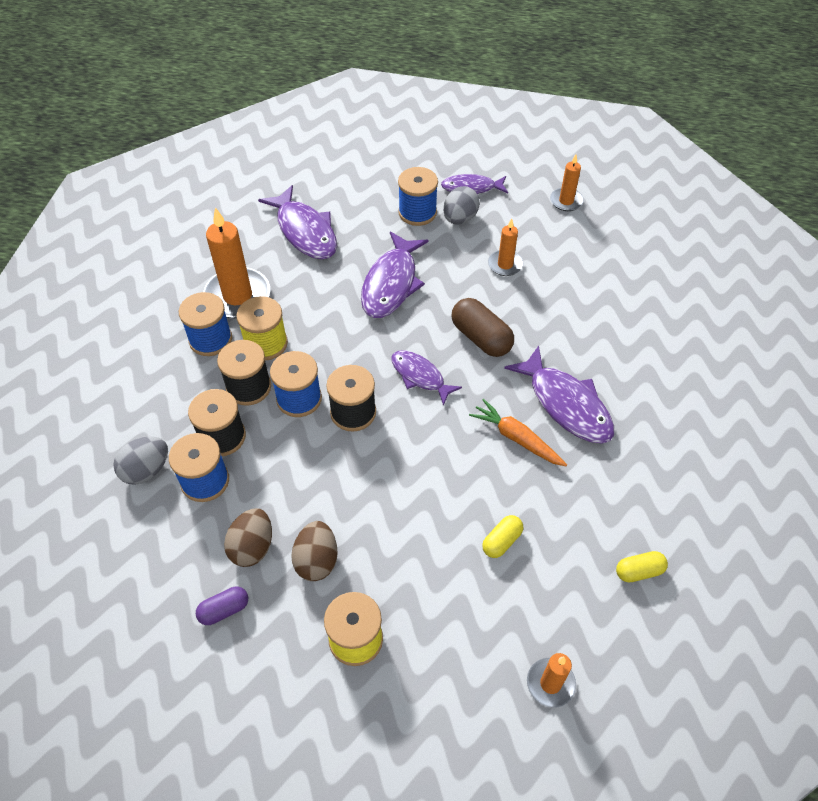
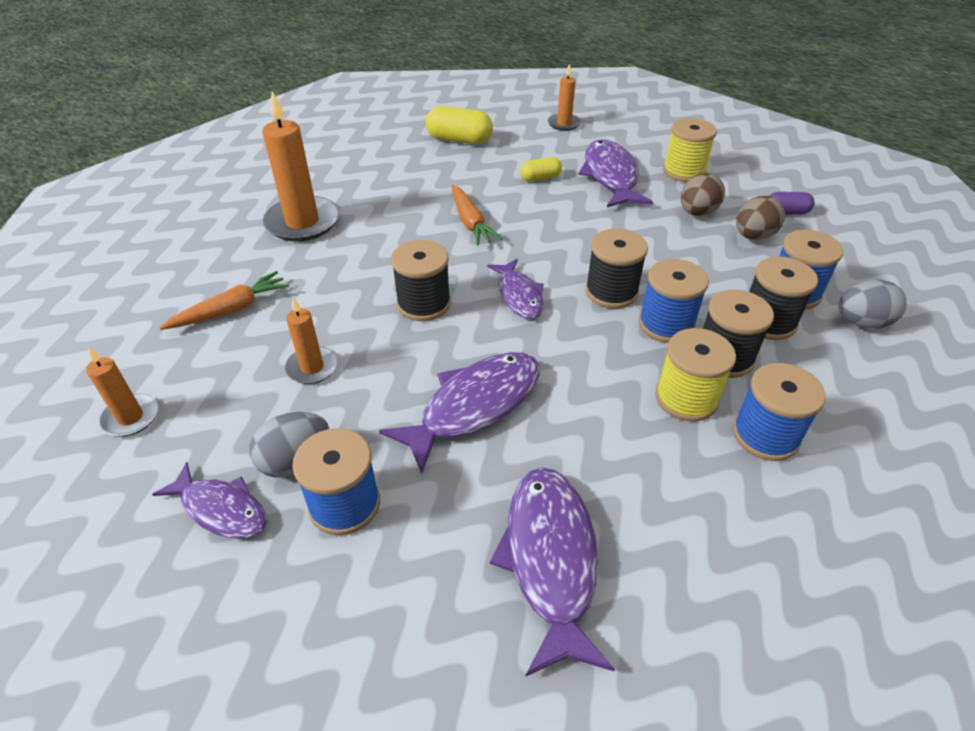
camera: 150 degrees left, 10 degrees down
orange candle [203,207,270,318] -> orange candle moved to [262,91,339,241]
brown capsule [451,298,514,357] -> black spool [391,240,451,321]
purple fish [504,346,614,444] -> purple fish moved to [578,139,653,207]
yellow capsule [616,551,668,582] -> yellow capsule [425,106,493,144], size x1.71
none -> orange carrot [160,271,289,330]

